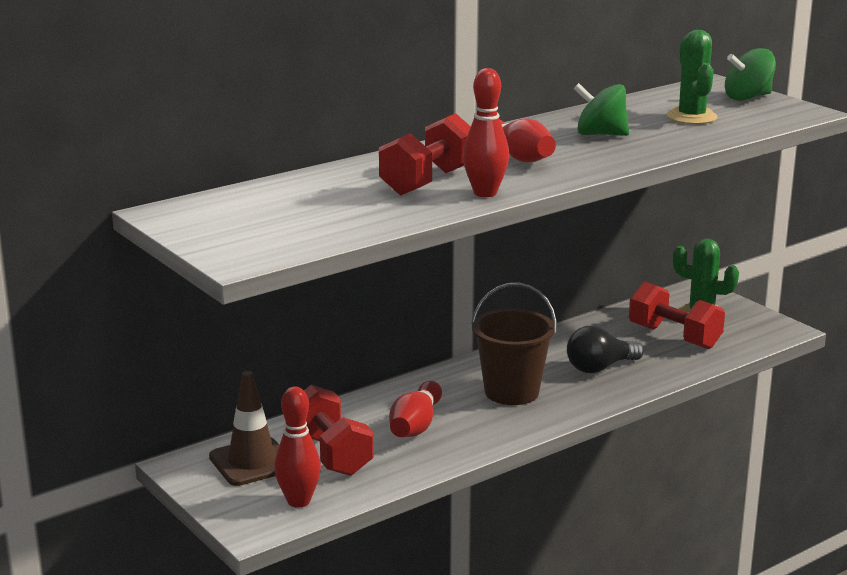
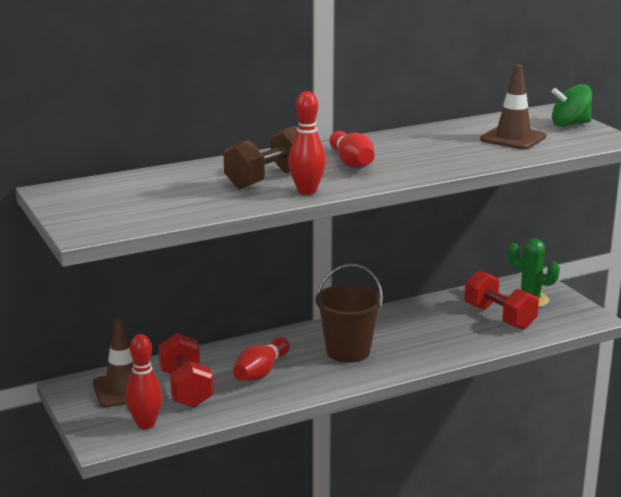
camera: 10 degrees right, 0 degrees up
red dumbbell [379,113,471,196] -> brown dumbbell [223,126,297,189]
black light bulb [567,326,644,373] -> none
green spinning top [573,83,629,136] -> none
green cactus [667,30,718,124] -> brown traffic cone [480,65,546,150]

